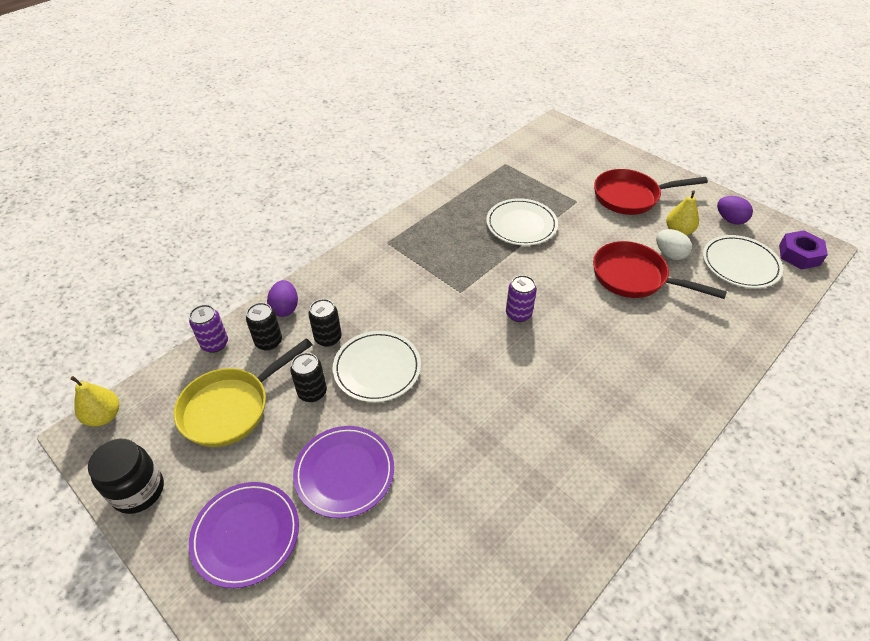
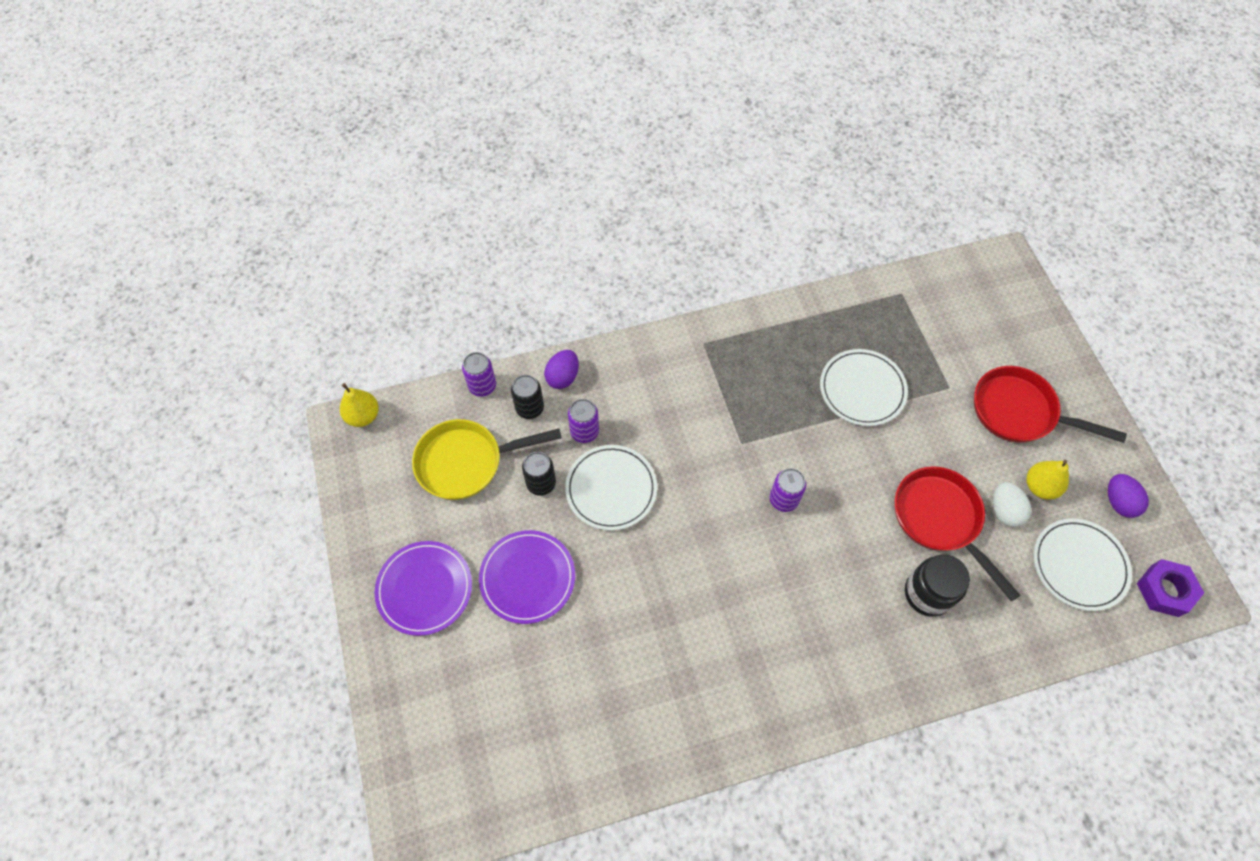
camera: 30 degrees right, 15 degrees up
black jar [88,439,164,514] -> black jar moved to [905,554,970,617]
black can [309,299,342,347] -> purple can [568,399,599,443]

